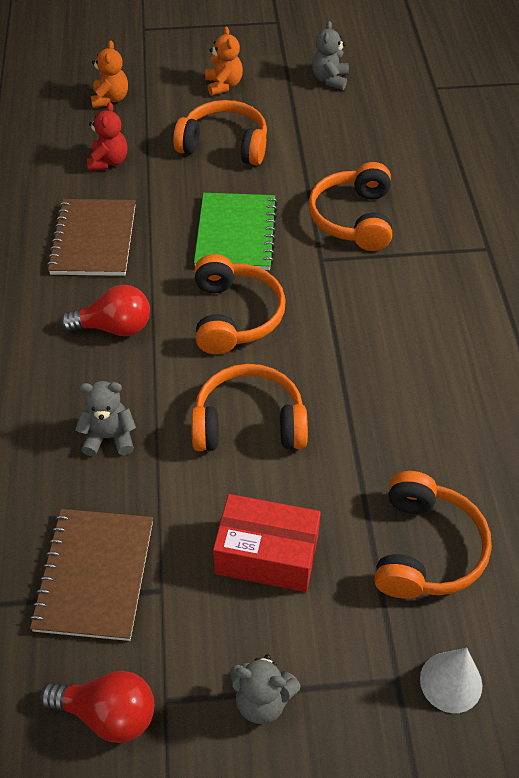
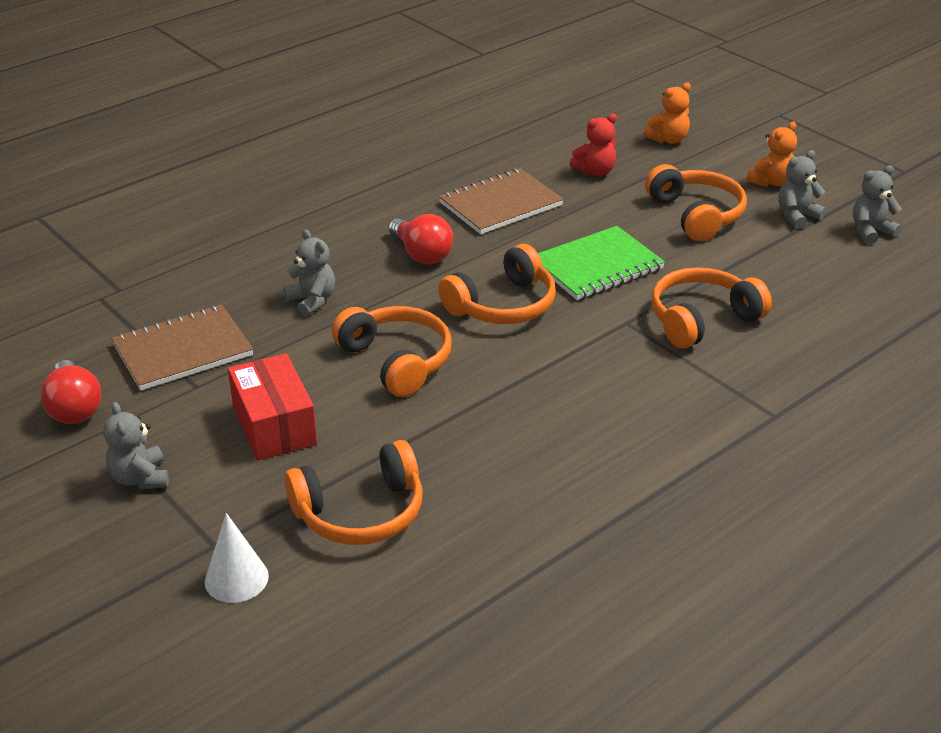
camera: 55 degrees right, 15 degrees down
none -> grey teddy bear [778,150,826,229]

